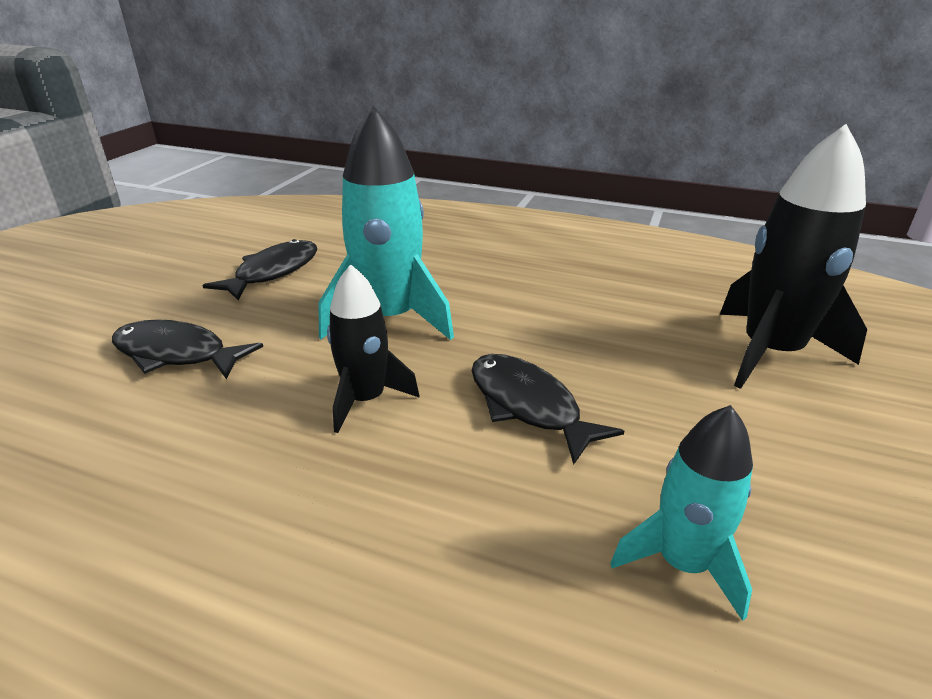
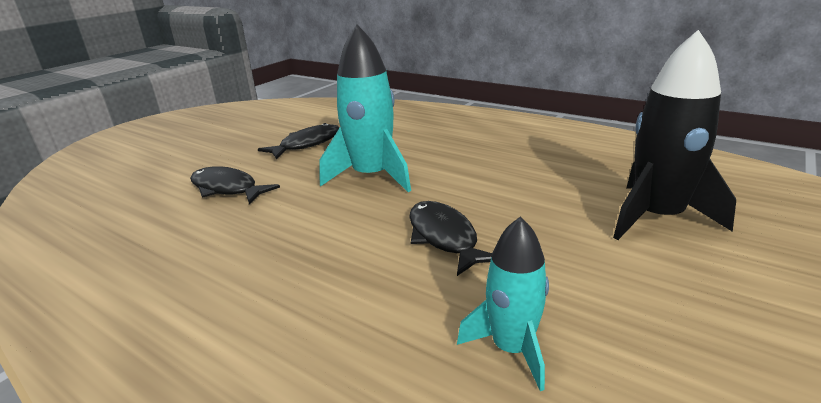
camera: 15 degrees right, 5 degrees down
black rocket [327,264,420,433] -> none

